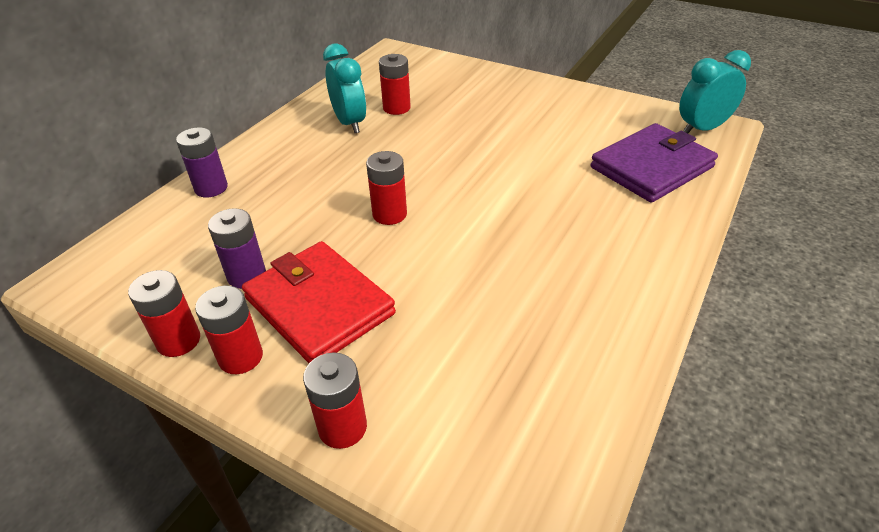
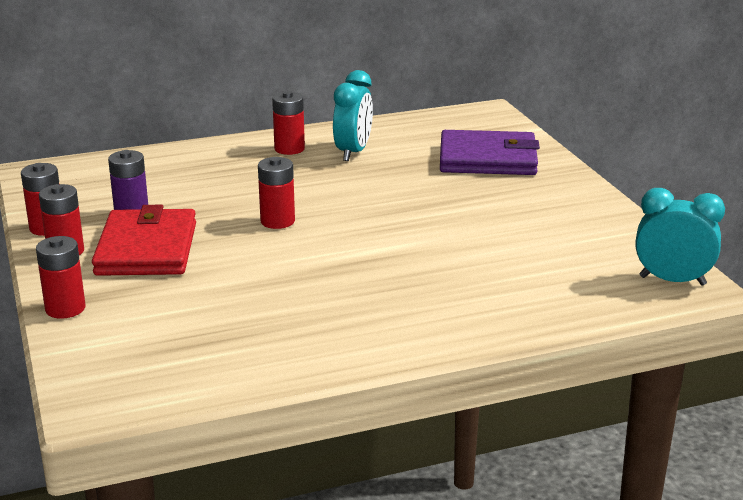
camera: 40 degrees right, 15 degrees down
purple battery [176,127,228,197] -> none
red battery [379,54,411,115] -> red battery moved to [272,91,305,155]
purple wallet [591,123,718,203] -> purple wallet moved to [440,130,540,175]

